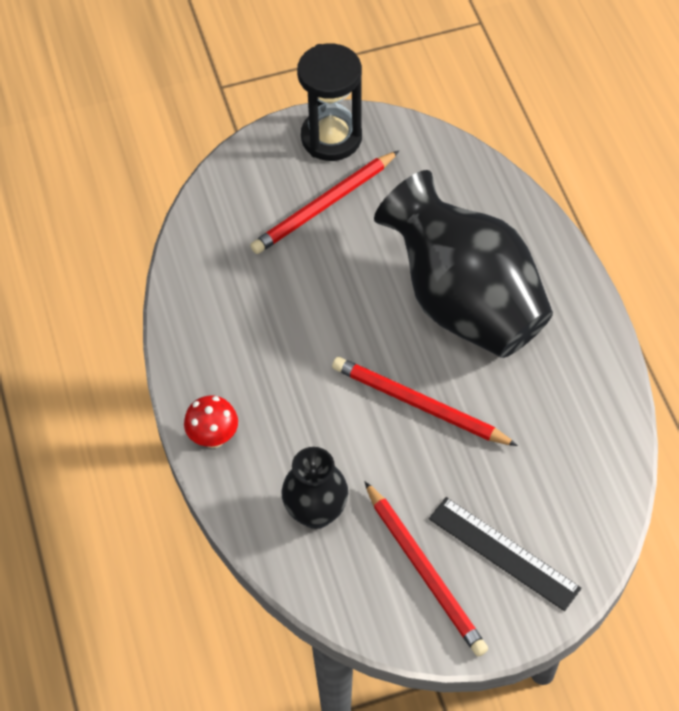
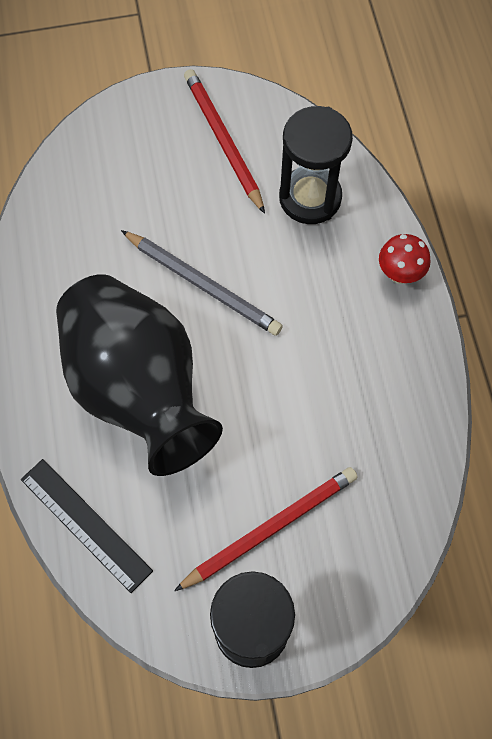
camera: 175 degrees left, 10 degrees up
black vase [281,447,348,529] -> black hourglass [279,106,353,224]
red pencil [332,357,518,446] -> grey pencil [121,230,283,336]
black ruler [429,497,582,611] -> black ruler moved to [21,459,153,593]

